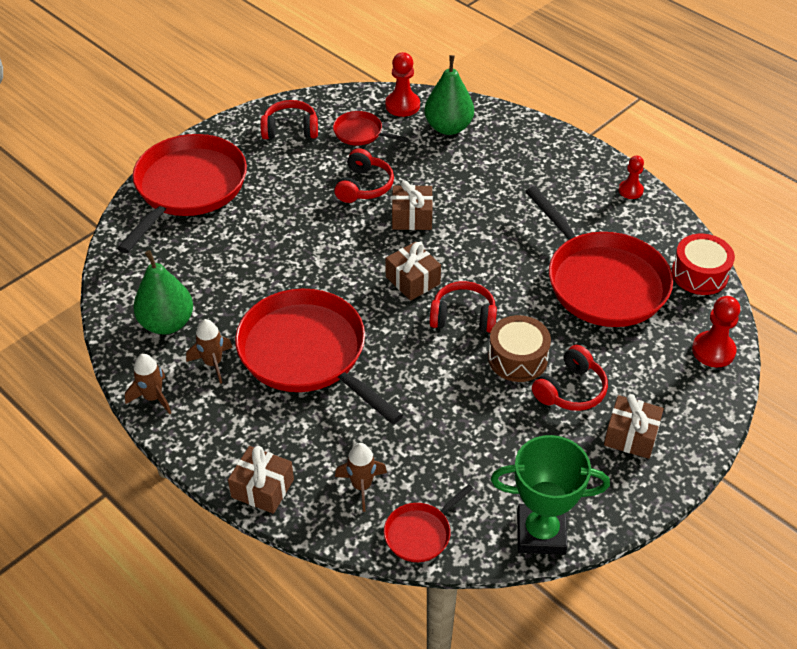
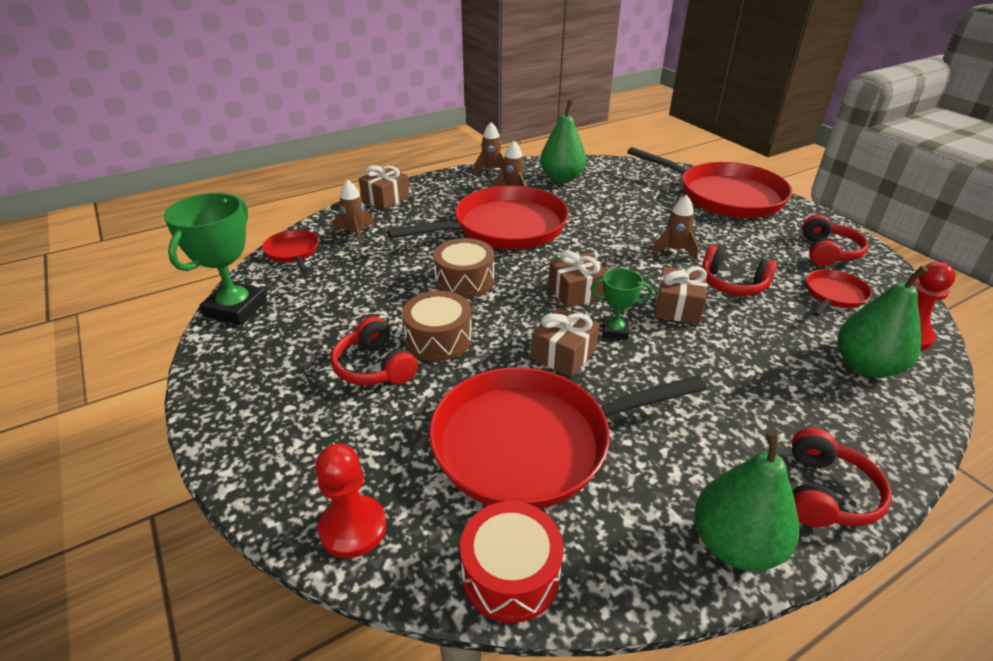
camera: 105 degrees right, 10 degrees down
red headphones [429,281,497,333] -> red headphones moved to [792,428,892,527]
brown gift [604,394,664,459] -> brown gift moved to [531,307,600,377]
red pawn [618,156,644,199] -> green pear [695,429,799,571]
none -> brown drum [433,238,494,298]
none -> green trophy [590,268,653,339]
none -> brown rocket [652,195,699,261]

